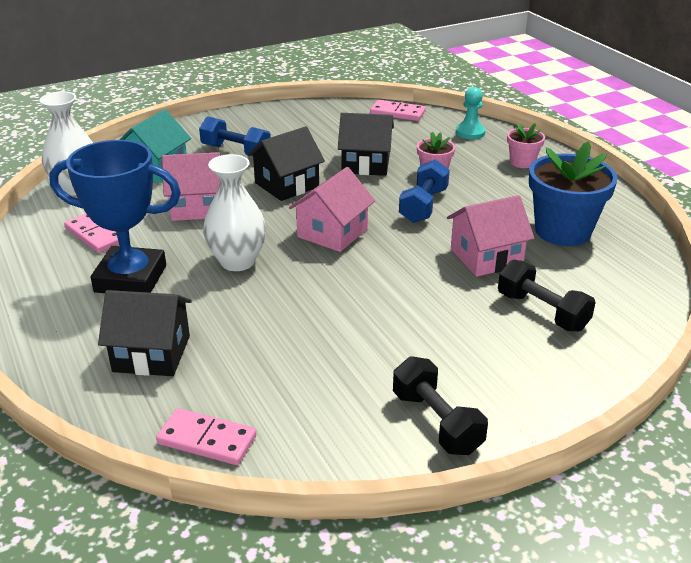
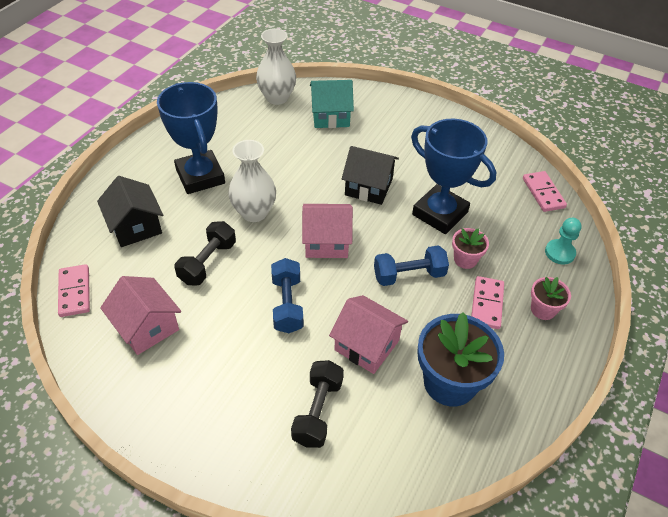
camera: 55 degrees right, 15 degrees up
pink domino [64,214,119,253] -> pink domino moved to [471,276,504,329]
pink house [162,152,220,221] -> pink house moved to [100,276,181,355]
blue dumbbell [199,116,271,156] -> blue dumbbell moved to [271,258,303,333]
black house [338,113,394,176] -> blue trophy [411,119,496,234]
black dumbbell [393,356,488,455] -> black dumbbell moved to [175,221,236,286]

